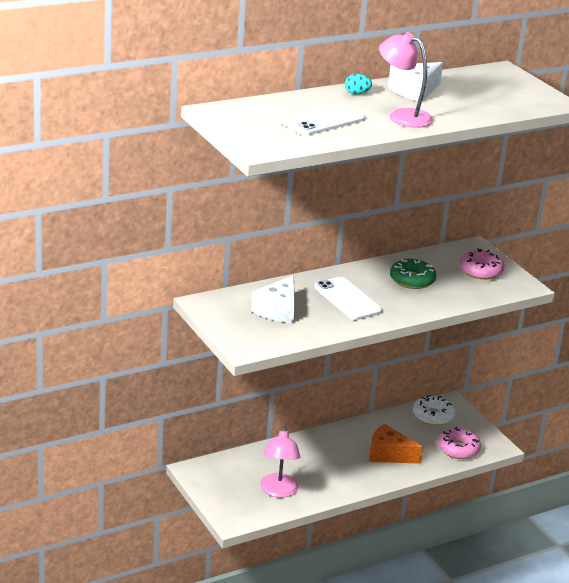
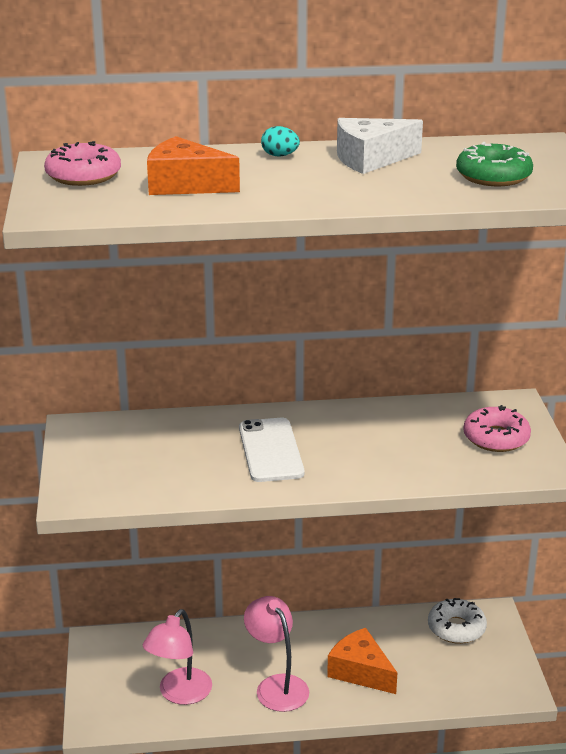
camera: 25 degrees right, 0 degrees up
white cheese [251,275,295,323] -> none
white phone [281,103,365,136] -> orange cheese [147,136,240,195]
pink lamp [379,32,433,128] -> pink lamp moved to [244,596,309,712]
green donut [390,259,436,289] -> green donut moved to [456,142,533,186]
pink donut [437,427,481,459] -> pink donut moved to [44,141,121,186]

